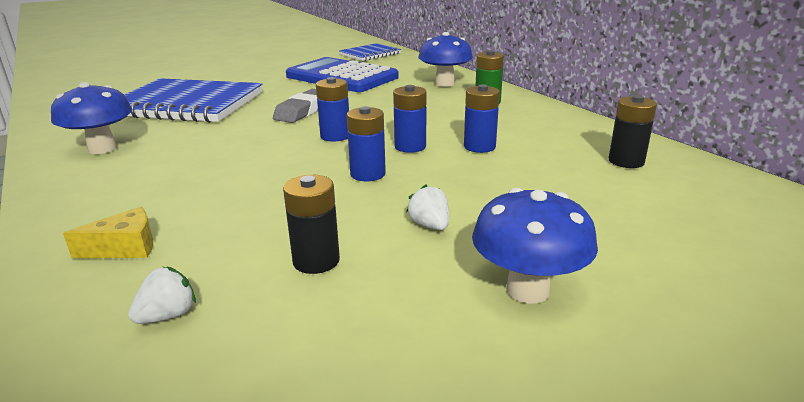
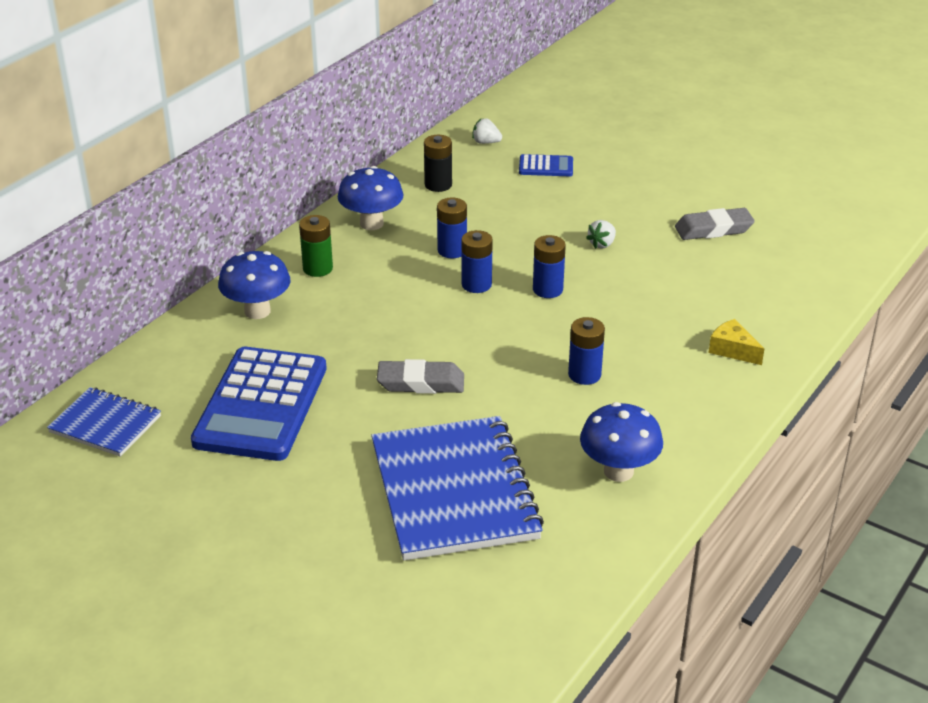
camera: 115 degrees left, 10 degrees up
white strawberry [128,267,196,324] -> white strawberry moved to [472,118,502,144]
black battery [283,175,340,274] -> none
blue battery [316,77,349,142] -> blue battery moved to [568,317,605,385]
blue mushroom [472,188,598,304] -> blue mushroom moved to [338,166,404,230]
none -> blue calculator [519,154,573,176]
none -> grey eraser [675,208,755,240]

